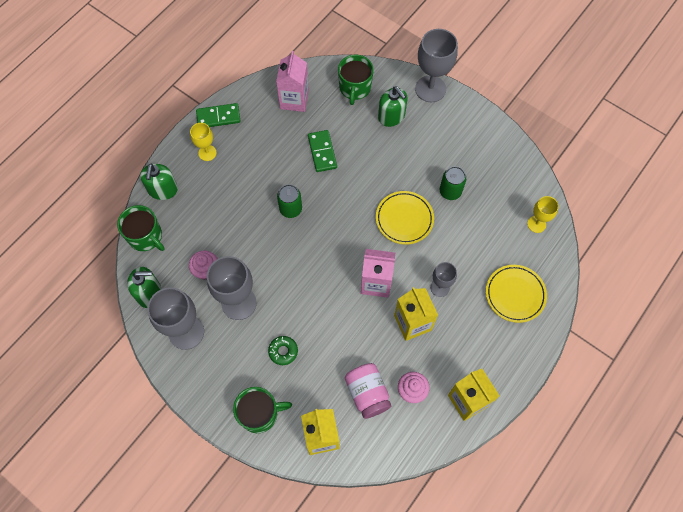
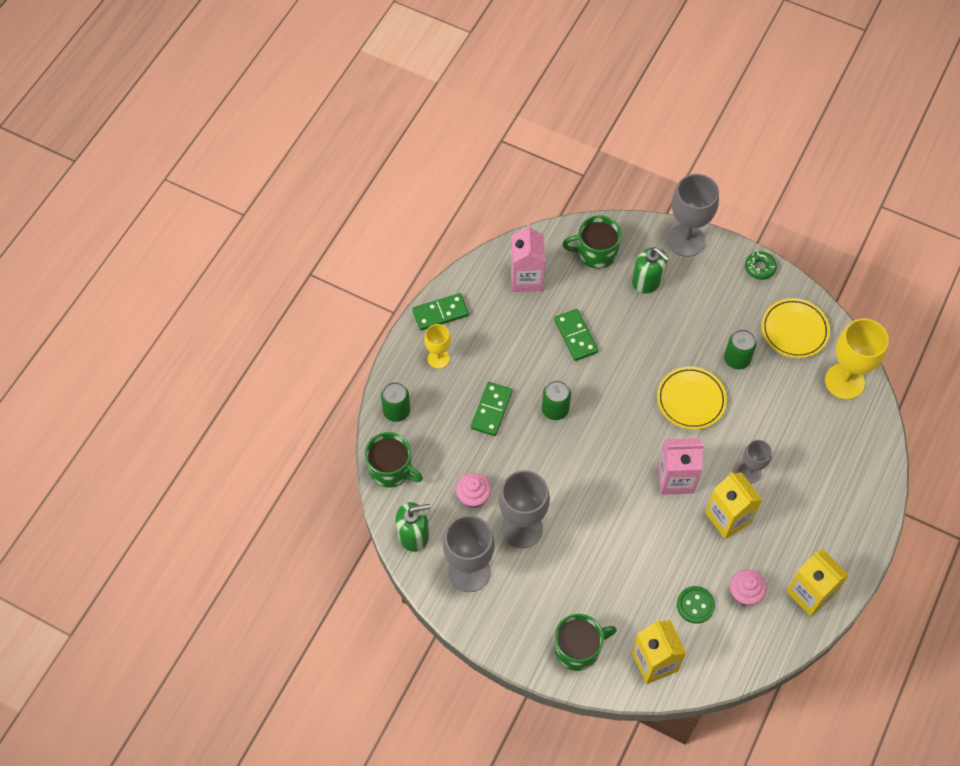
camera: 10 degrees left, 5 degrees down
green soap dispenser [140,164,178,200] -> green can [381,382,410,422]
green donut [268,336,298,365] -> green donut moved to [745,251,777,280]
green mug [338,55,374,105] -> green mug turned 90 degrees clockwise [562,215,622,269]
pink jar [345,363,391,419] -> green button [677,586,715,624]
yellow plate [486,265,547,323] -> yellow plate moved to [762,298,830,358]
yellow goblet [527,196,559,233] -> yellow goblet [825,319,889,399], size x1.79
none -> green domino [471,382,512,436]

